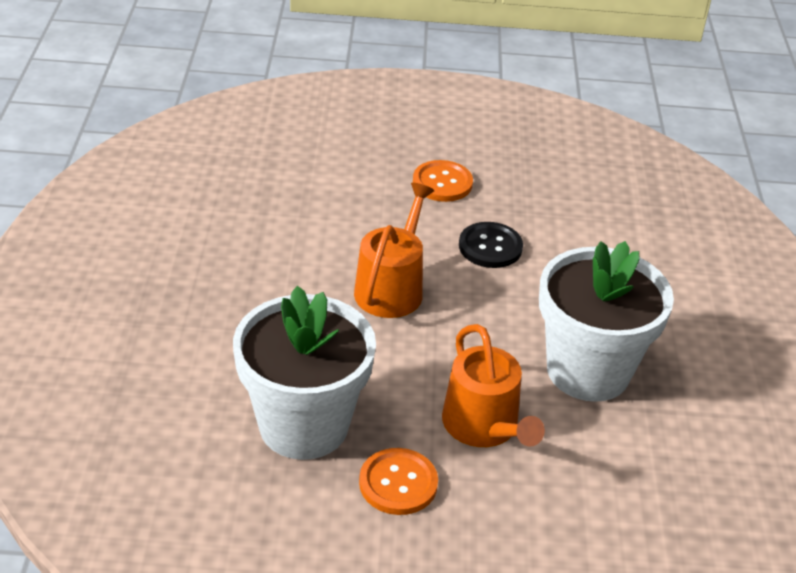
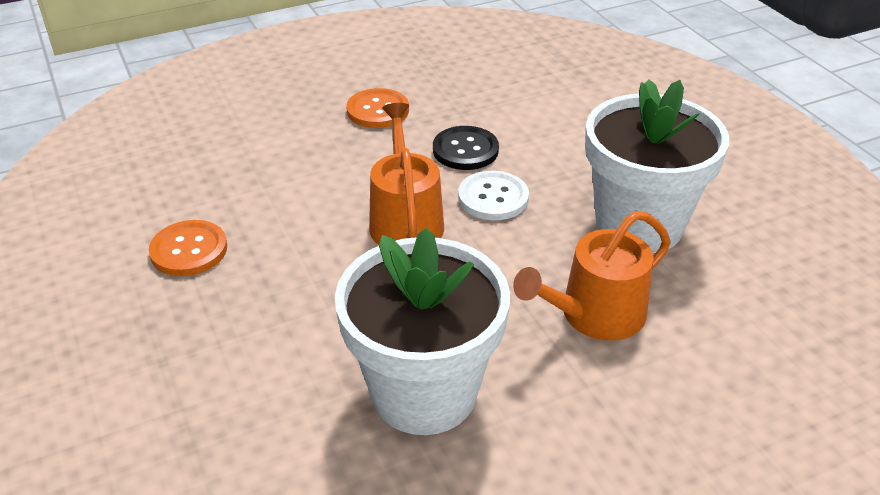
camera: 25 degrees left, 0 degrees up
orange button [359,448,438,515] -> orange button moved to [149,220,227,276]
orange watering can [442,324,545,447] -> orange watering can turned 105 degrees clockwise [513,211,671,341]
none -> white button [458,171,529,220]

